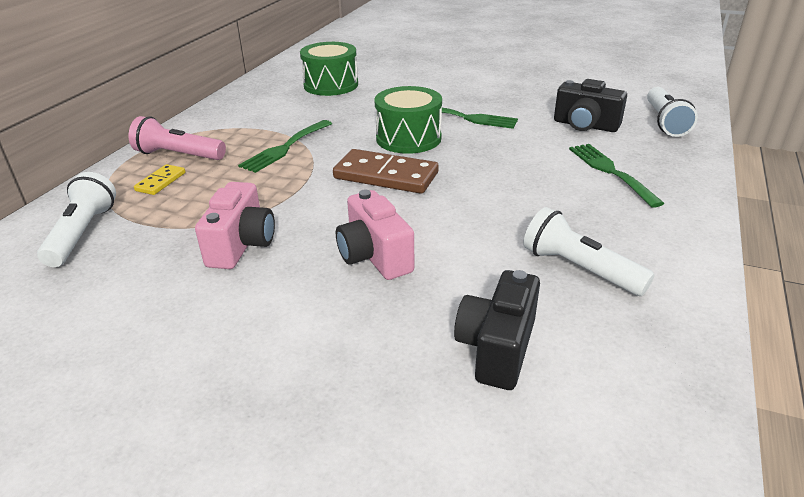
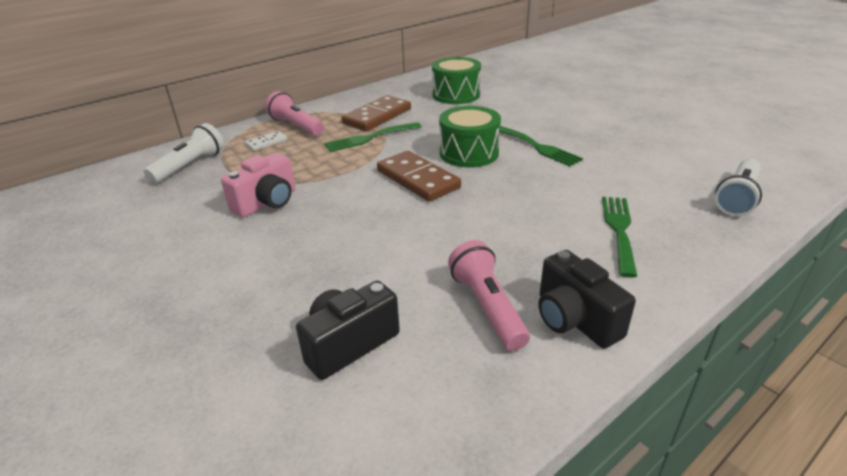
camera: 30 degrees right, 0 degrees up
yellow domino [134,164,186,195] -> white domino [245,131,288,151]
pink camera [336,190,414,280] -> none
white flashlight [524,207,654,296] -> pink flashlight [448,240,530,351]
black camera [554,79,627,132] -> black camera moved to [539,250,636,349]
none -> brown domino [342,95,411,131]

